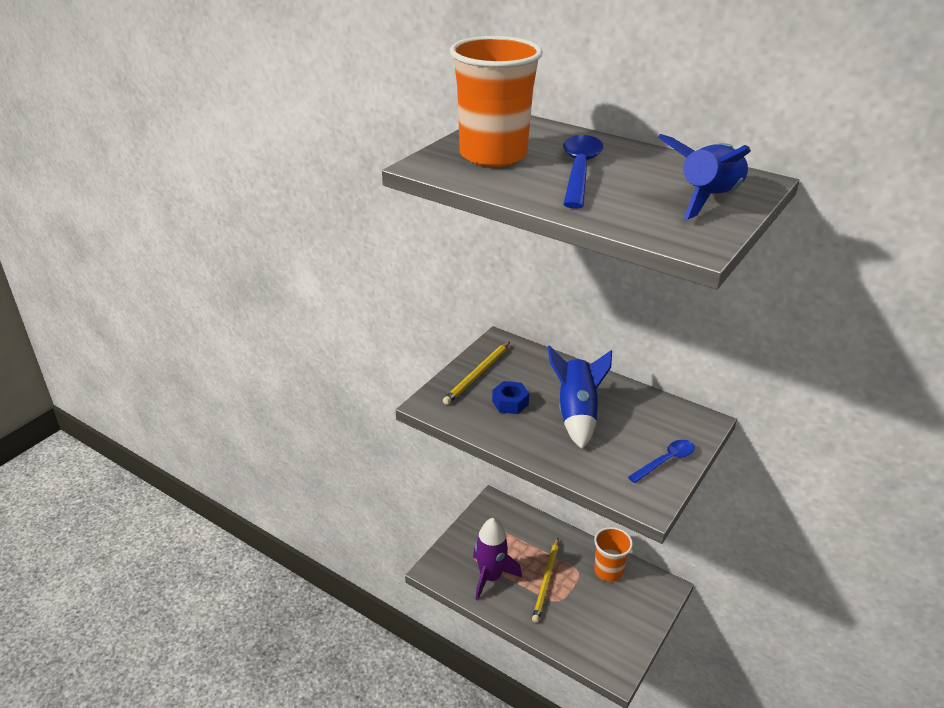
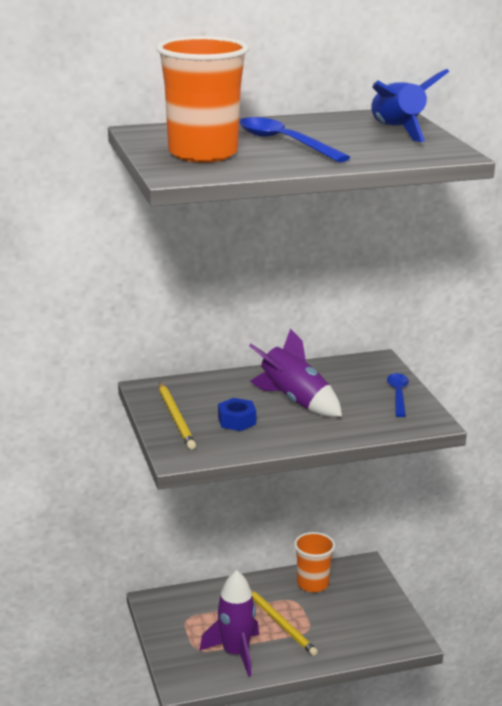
camera: 50 degrees left, 10 degrees down
blue rocket [547,345,612,449] -> purple rocket [249,328,342,417]

